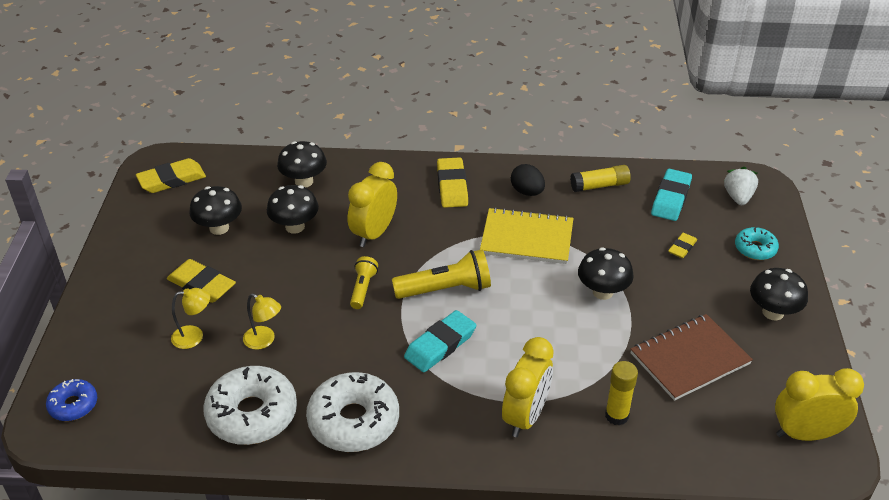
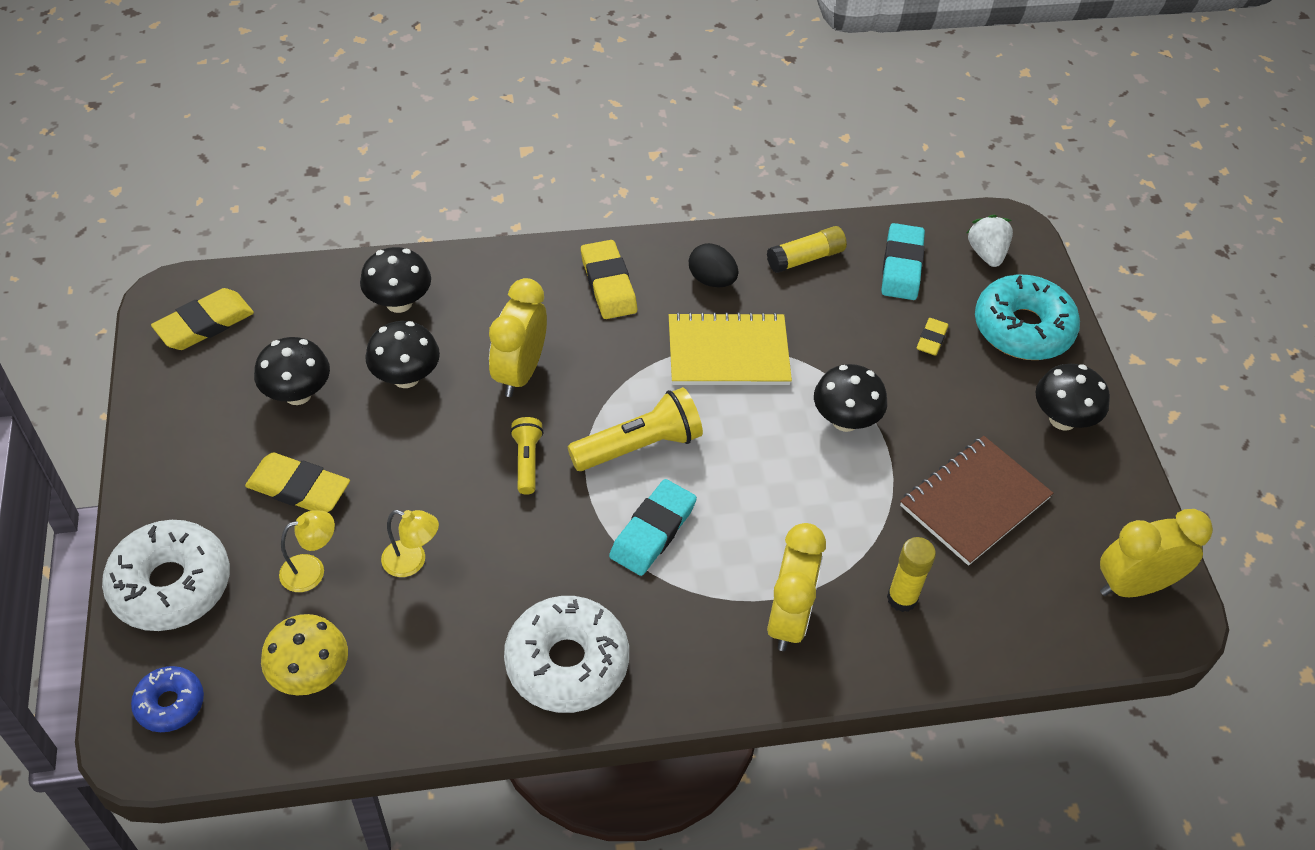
camera: 15 degrees left, 10 degrees up
white donut [203,366,297,445] -> white donut moved to [102,520,230,631]
turquoise donut [735,227,779,260] -> turquoise donut [975,274,1080,360], size x1.85
none -> yellow mushroom [261,614,348,696]

